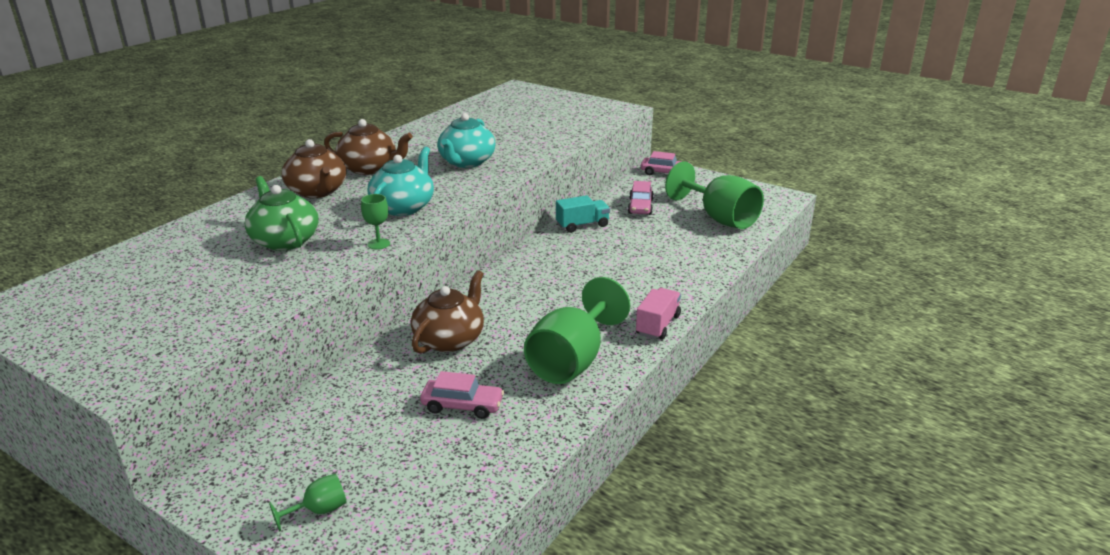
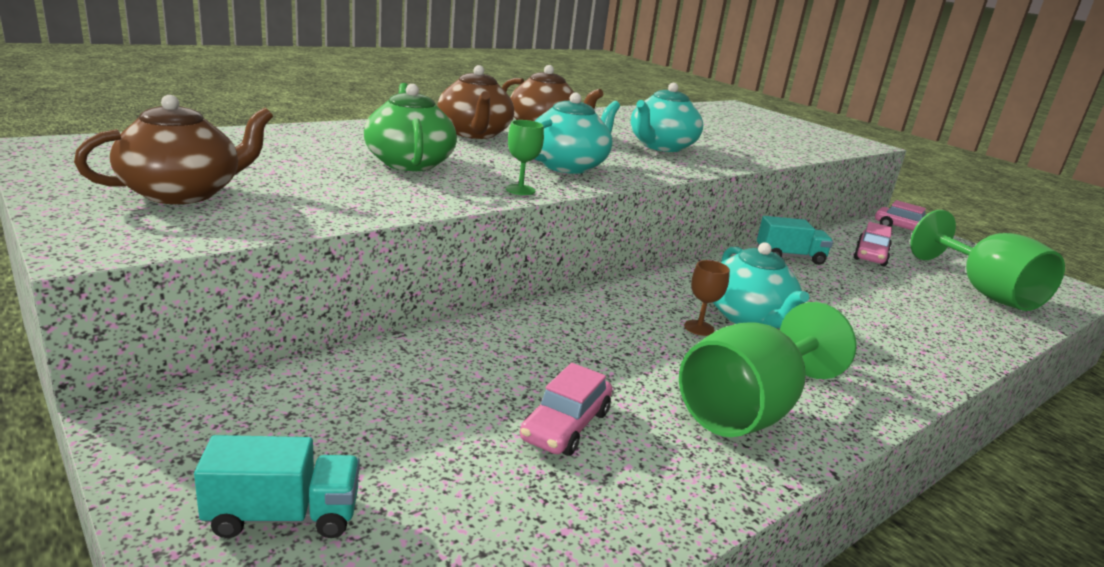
camera: 15 degrees right, 5 degrees down
green goblet [269,474,346,531] -> turquoise truck [194,435,360,538]
brown teapot [411,270,484,354] -> brown teapot moved to [74,95,273,204]
pink car [420,371,504,419] -> pink car turned 90 degrees clockwise [520,363,612,456]
pink truck [636,288,681,340] -> none
none -> brown goblet [684,260,730,336]
none -> turquoise teapot [713,242,809,328]

